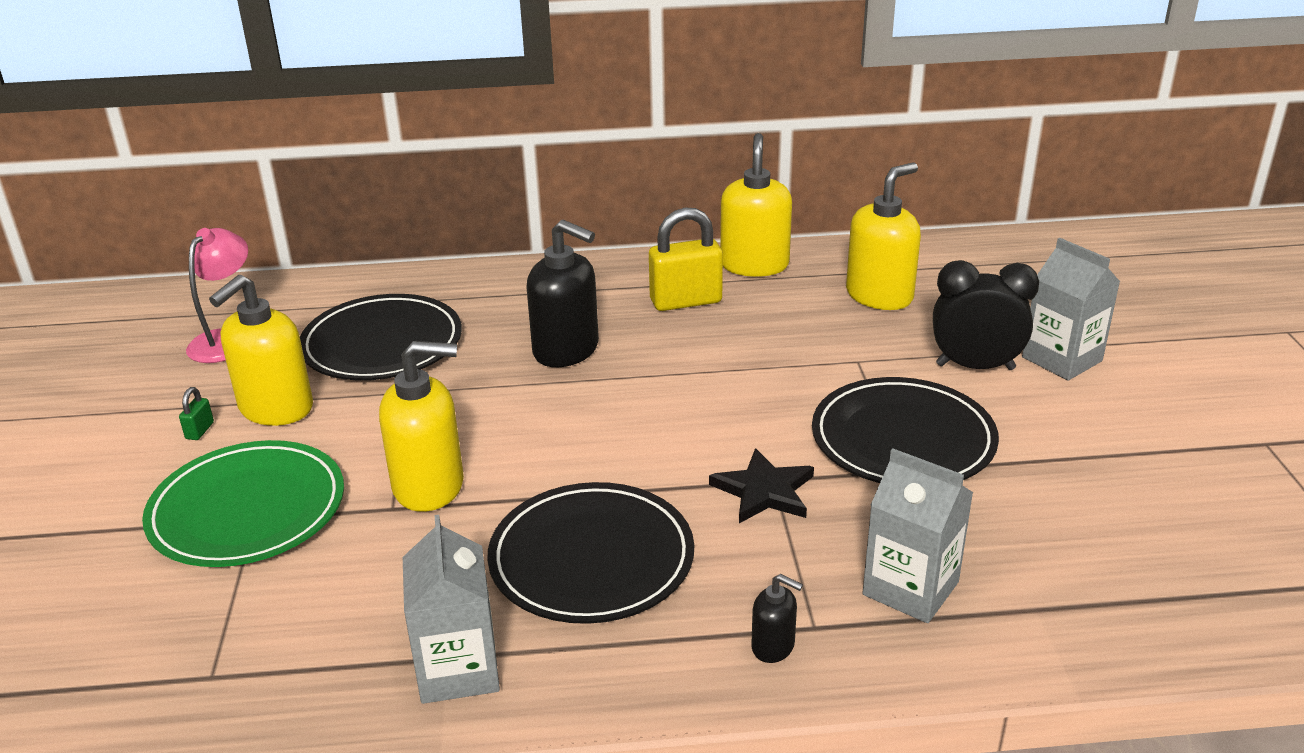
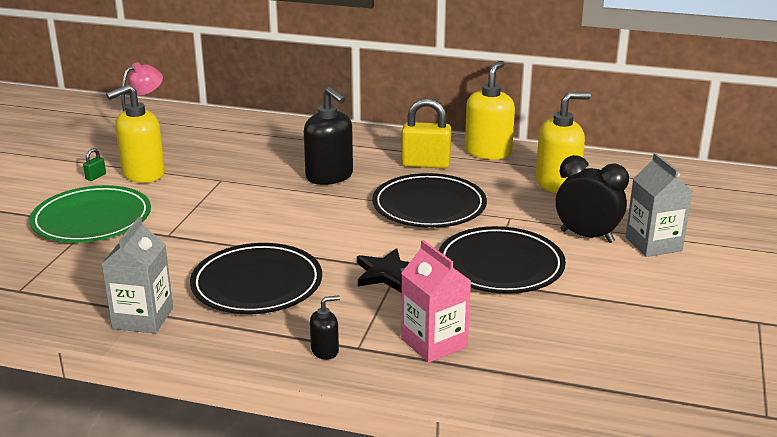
camera: 20 degrees right, 5 degrees down
black plate [300,294,462,381] -> black plate moved to [372,173,487,228]
yellow soap dispenser [379,341,464,512] -> none
black soap dispenser [751,574,803,663] -> black soap dispenser turned 75 degrees counterclockwise [310,295,340,360]
grey carton [863,449,974,623] -> pink carton [401,240,471,363]

